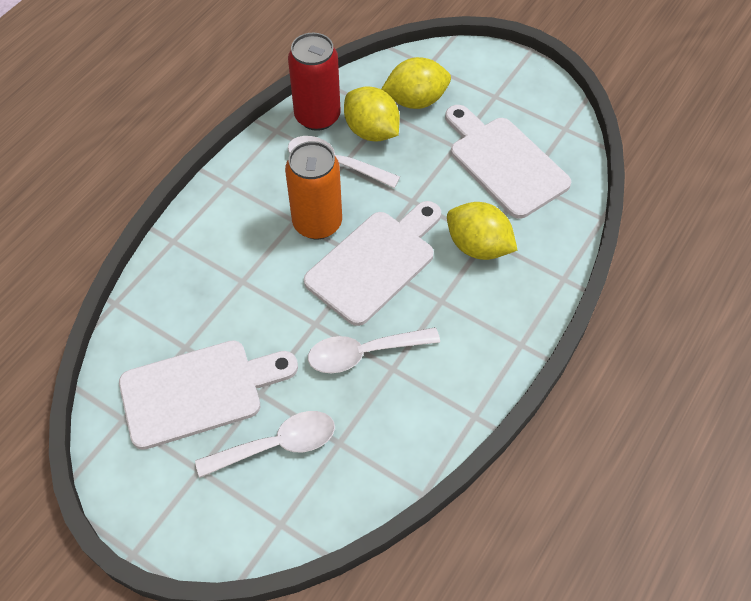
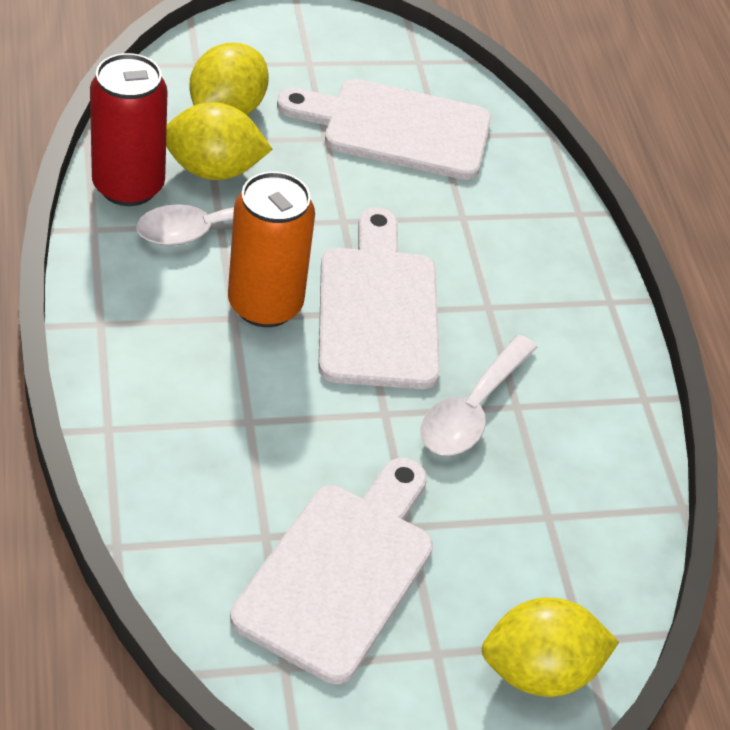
camera: 50 degrees left, 10 degrees down
white spoon [195,411,335,478] -> none
yellow lemon [447,202,518,260] -> yellow lemon moved to [482,597,619,697]

